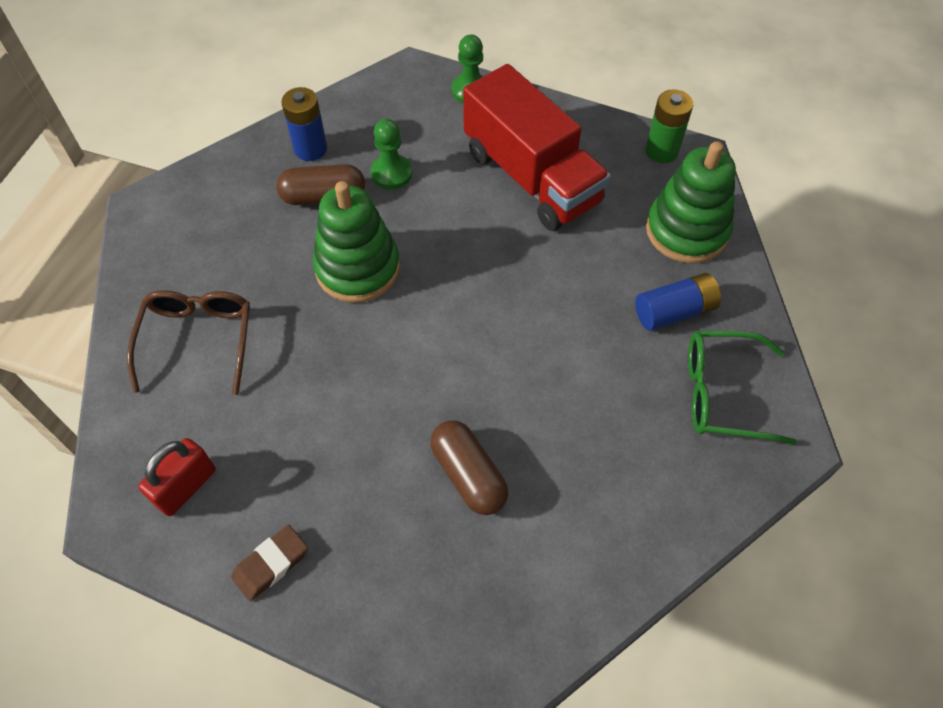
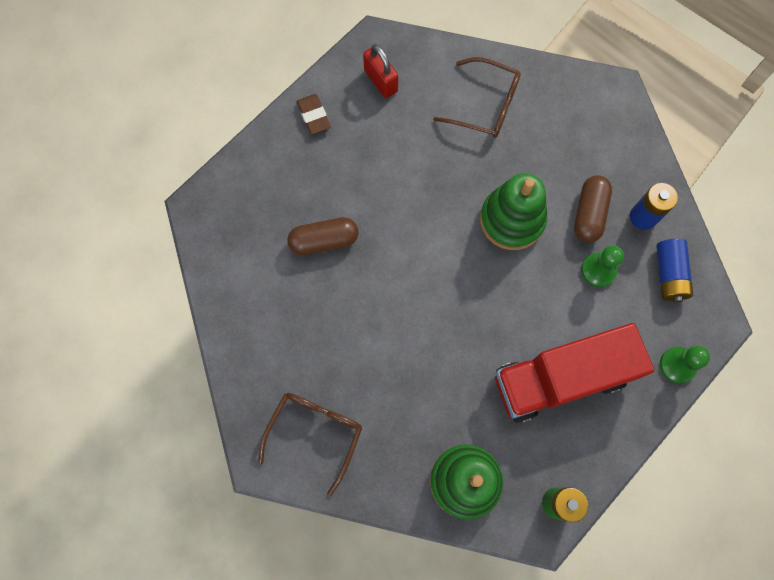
camera: 110 degrees right, 15 degrees up
blue battery [635,273,721,331] -> blue battery moved to [656,239,693,303]
green glasses [688,331,797,445] -> brown glasses [258,393,362,496]

